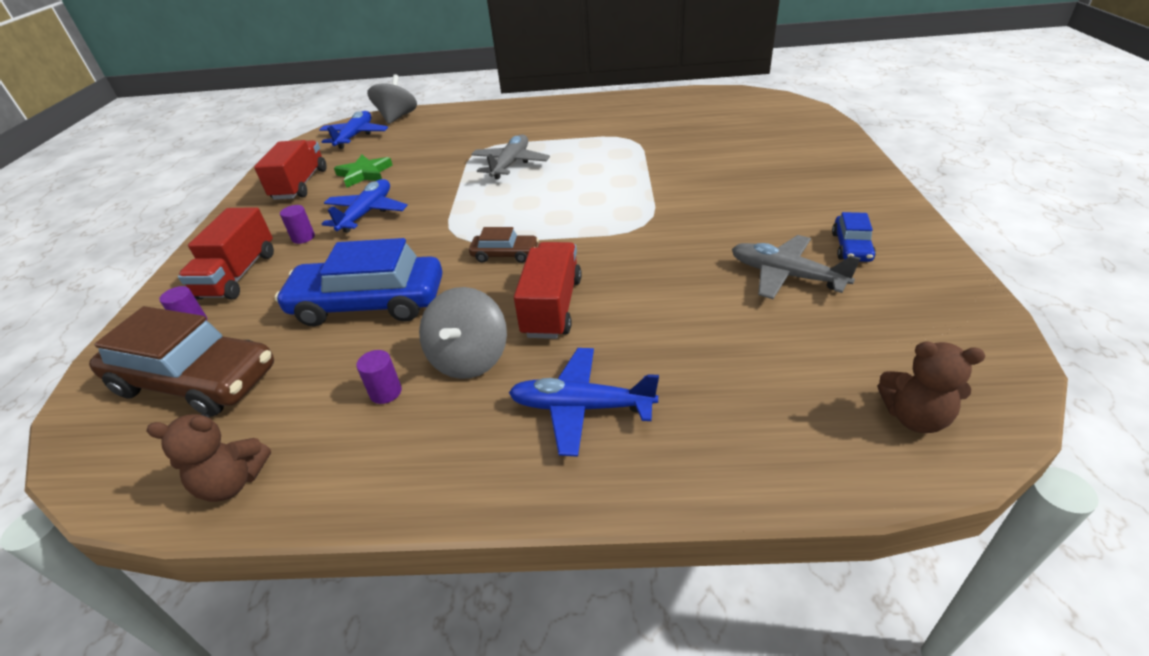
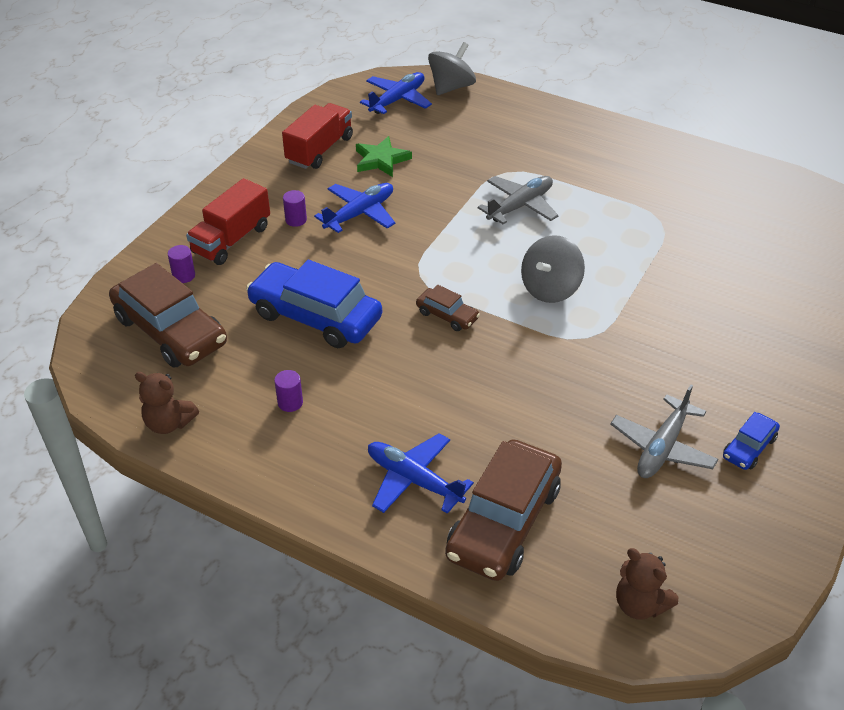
camera: 25 degrees right, 5 degrees up
grey spinning top [419,287,507,379] -> grey spinning top moved to [521,235,585,303]
red truck [514,242,582,339] -> none
grey plane [732,235,861,299] -> grey plane turned 120 degrees counterclockwise [610,384,718,478]
none -> brown car [445,439,562,581]

